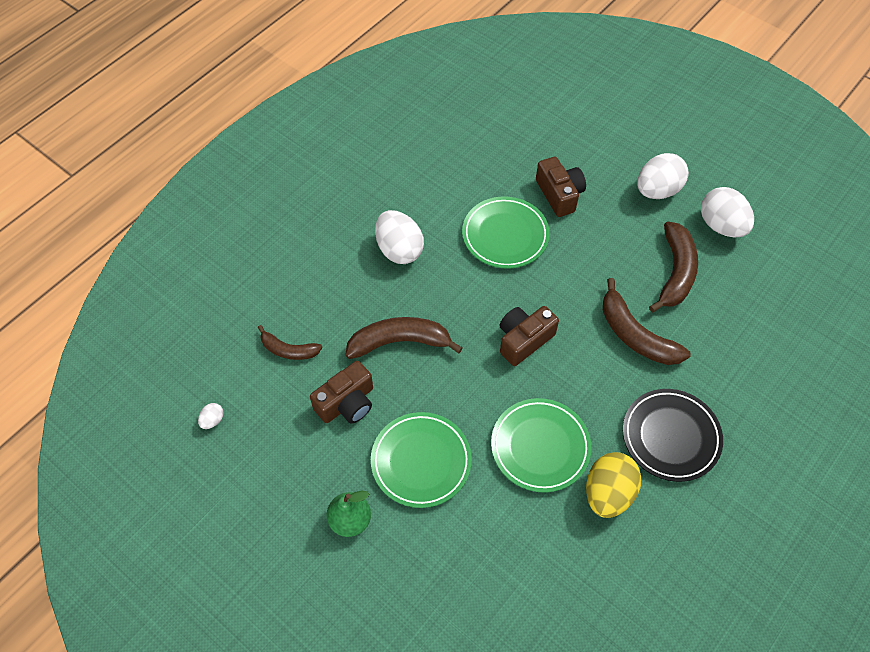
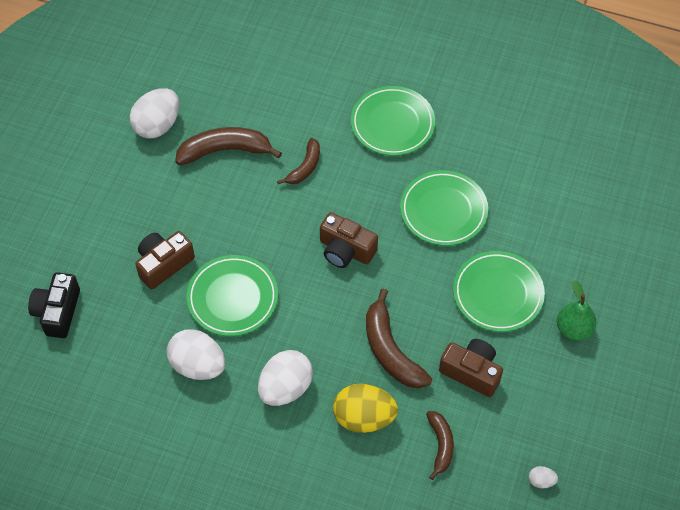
camera: 110 degrees left, 0 degrees up
yellow egg [586,452,641,518] -> yellow egg moved to [333,384,398,433]
brown banana [603,278,691,365] -> brown banana [277,138,320,184], size x0.61
black plate [623,389,723,482] -> green plate [351,86,435,156]
white egg [637,153,689,199] -> white egg moved to [166,329,225,380]
none -> black camera [28,272,80,338]

